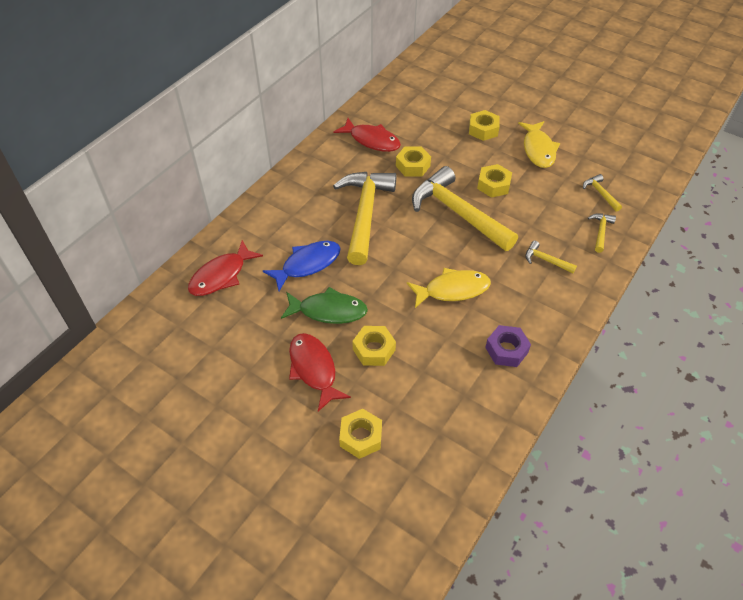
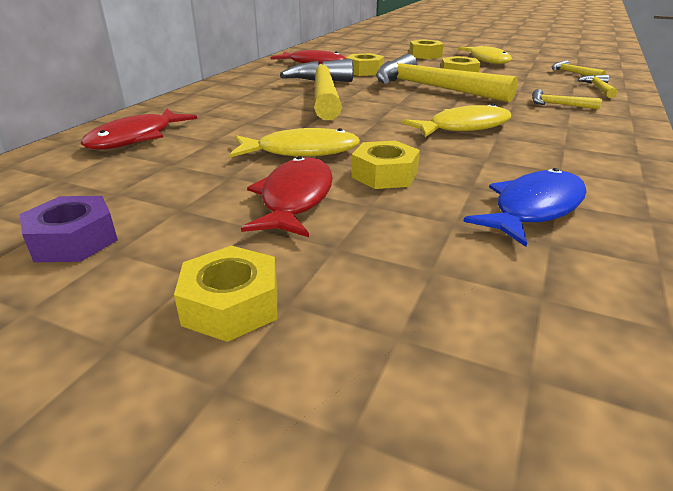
camera: 10 degrees left, 20 degrees down
blue fish [263,241,341,291] -> blue fish moved to [463,168,587,247]
green fish [281,287,368,324] -> yellow fish [230,128,360,157]
red fish [289,333,351,411] -> red fish turned 45 degrees clockwise [241,156,333,237]
yellow nut [339,409,382,459] -> yellow nut moved to [174,246,277,342]
purple nut [485,325,531,367] -> purple nut moved to [19,196,118,262]

